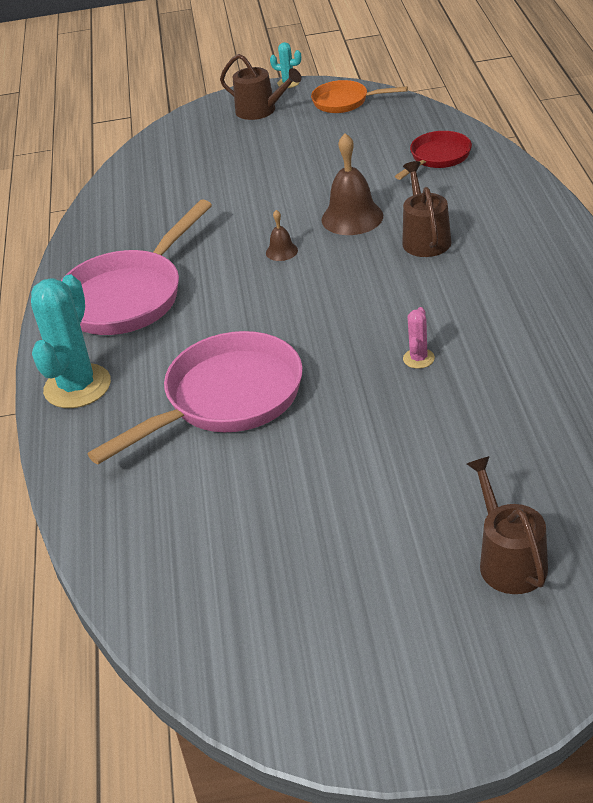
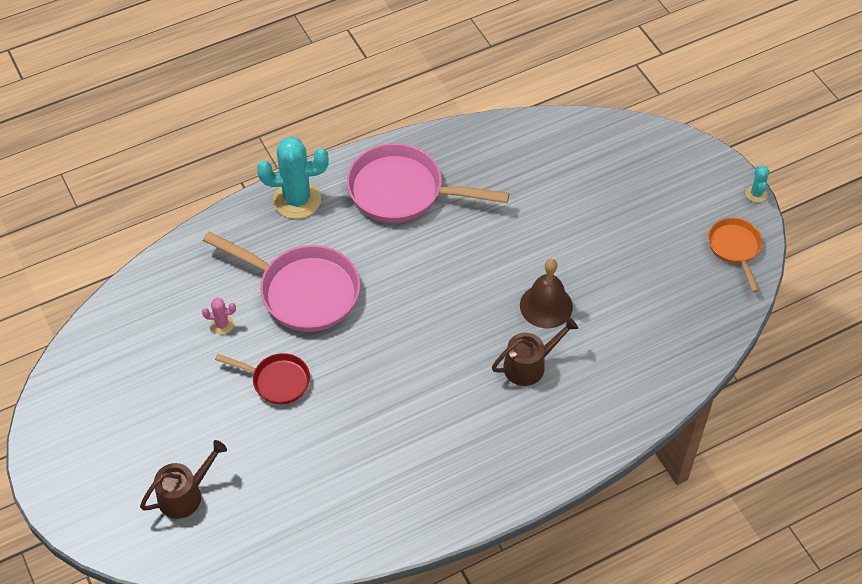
camera: 65 degrees right, 15 degrees up
brown watering can [220,54,301,120] -> none
brown bell [266,210,298,261] -> none
red pan [395,131,472,180] -> red pan moved to [215,353,310,405]
pink cactus [403,307,435,369] -> pink cactus moved to [202,298,236,334]

